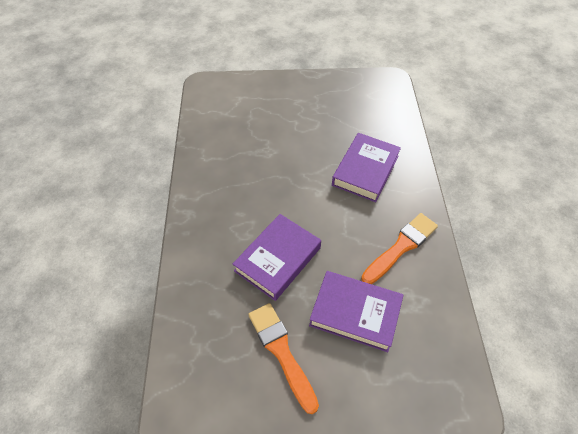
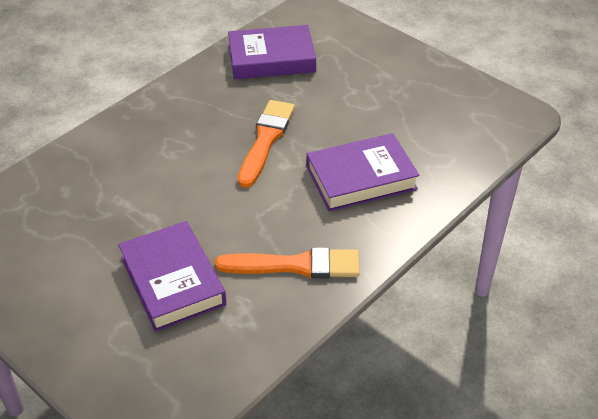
camera: 45 degrees right, 10 degrees down
purple book [233,214,321,301] -> purple book moved to [228,25,316,79]
orange brush [248,303,319,414] -> orange brush moved to [238,100,295,188]

